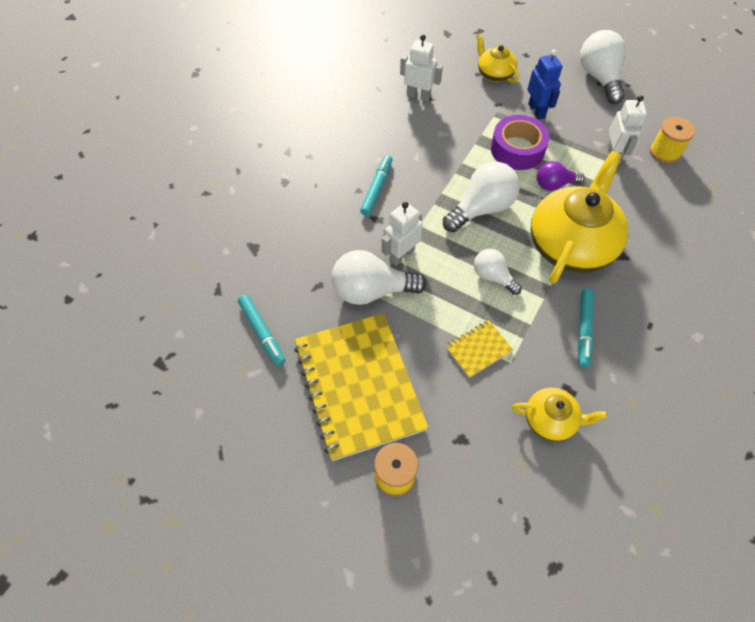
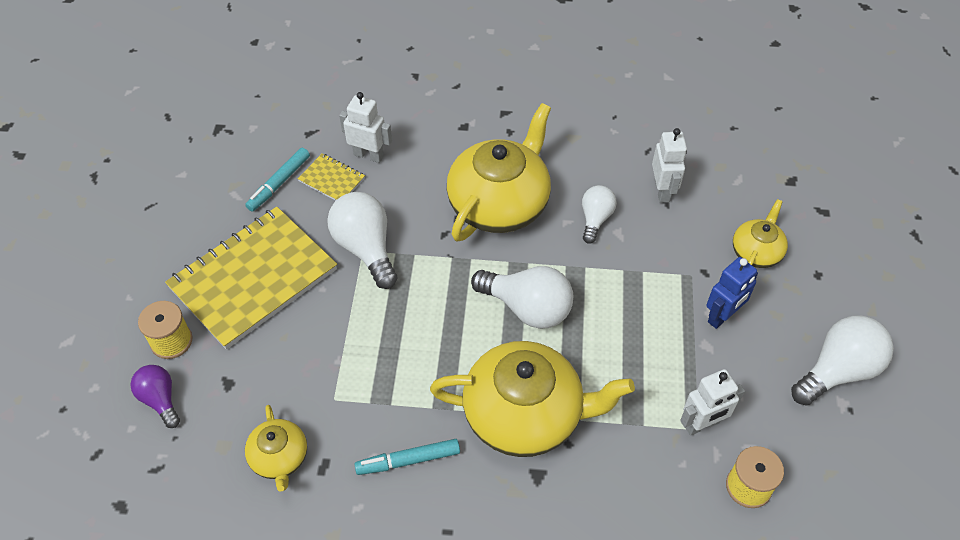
camera: 65 degrees right, 5 degrees down
turquoise marker [360,155,392,216] -> yellow teapot [447,103,551,241]
white robot [382,202,423,266] -> white robot moved to [339,92,392,163]
yellow notebook [446,320,513,378] -> yellow notebook moved to [298,153,365,201]
white light bulb [474,249,522,295] -> white light bulb moved to [582,185,617,244]
purple tape [491,115,550,170] -> none
purple light bulb [537,161,585,191] -> purple light bulb moved to [130,365,180,428]

